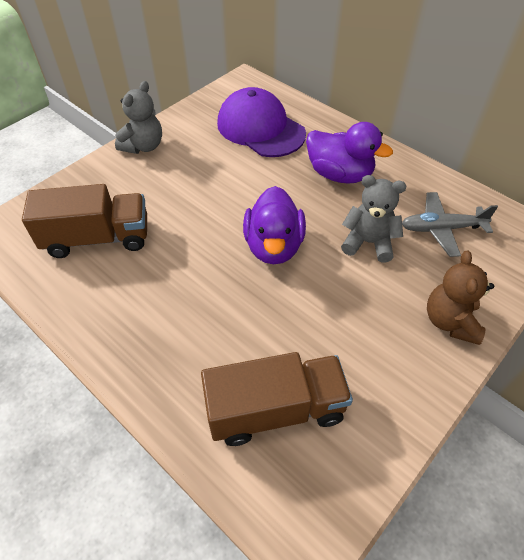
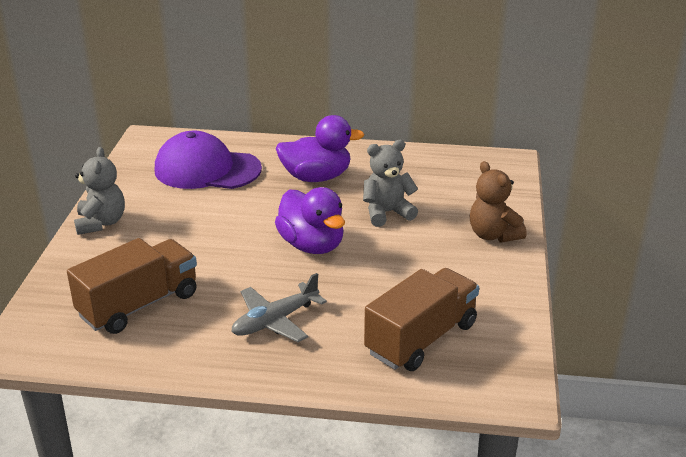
camera: 35 degrees left, 20 degrees down
grey plane [402,192,498,257] -> grey plane moved to [232,273,327,342]

